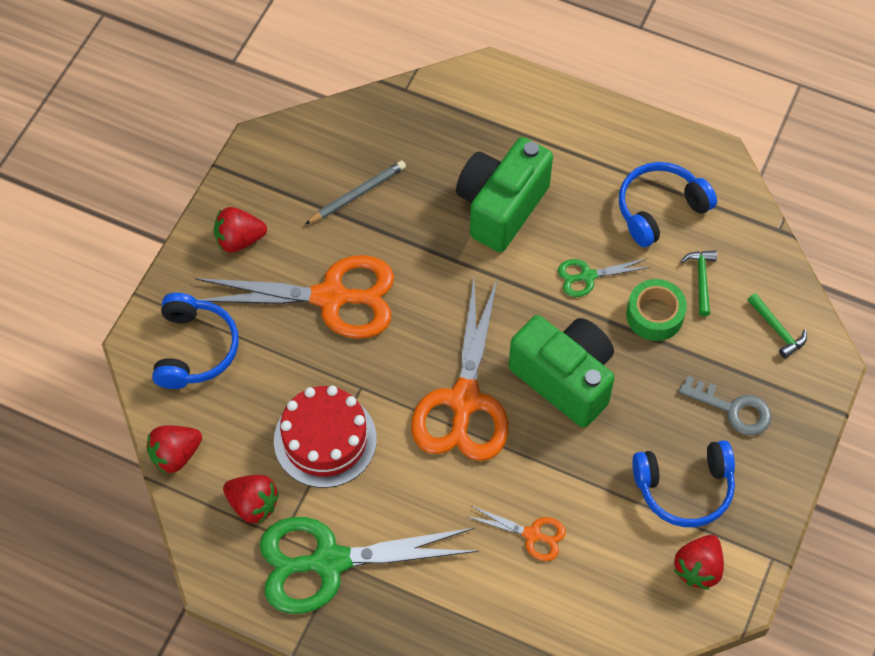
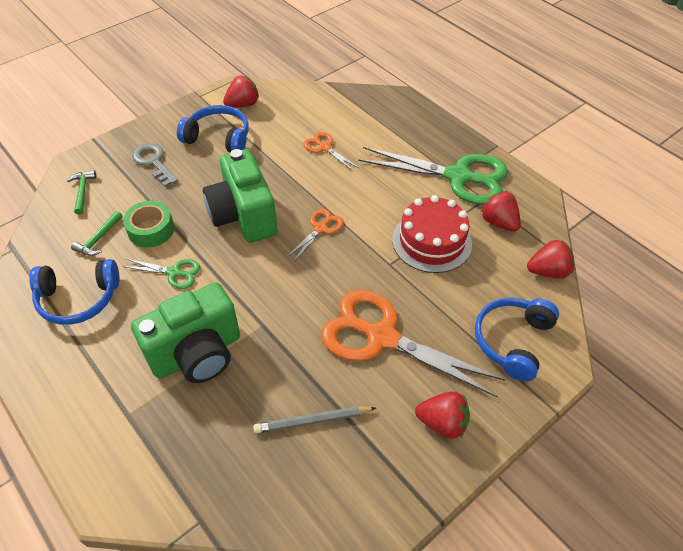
camera: 155 degrees left, 10 degrees down
orange scissors [411,277,509,461] -> orange scissors [286,209,344,261], size x0.46

